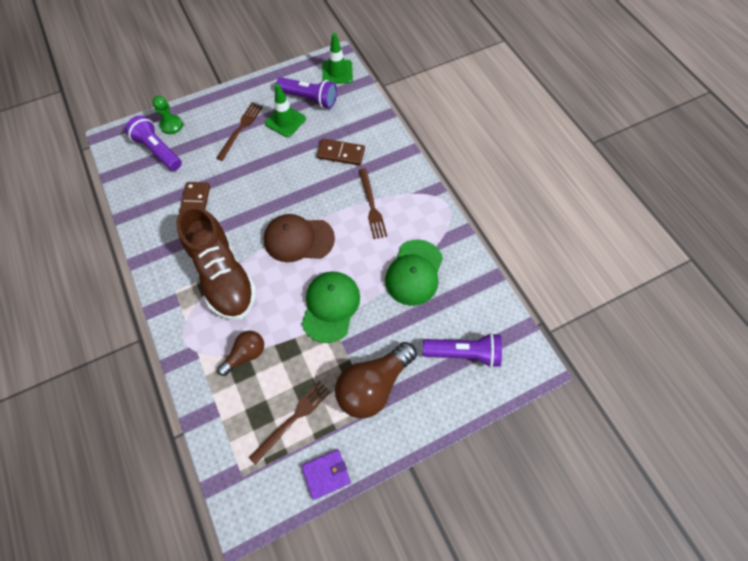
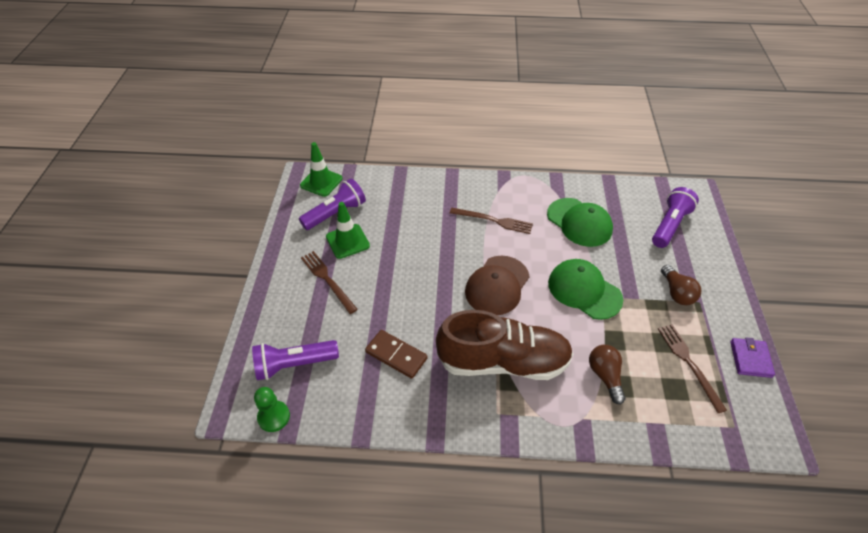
camera: 60 degrees left, 15 degrees down
green pawn [152,96,183,134] -> green pawn moved to [254,387,290,432]
brown domino [317,139,365,165] -> none
brown light bulb [335,342,417,419] -> brown light bulb [661,265,701,305], size x0.57

